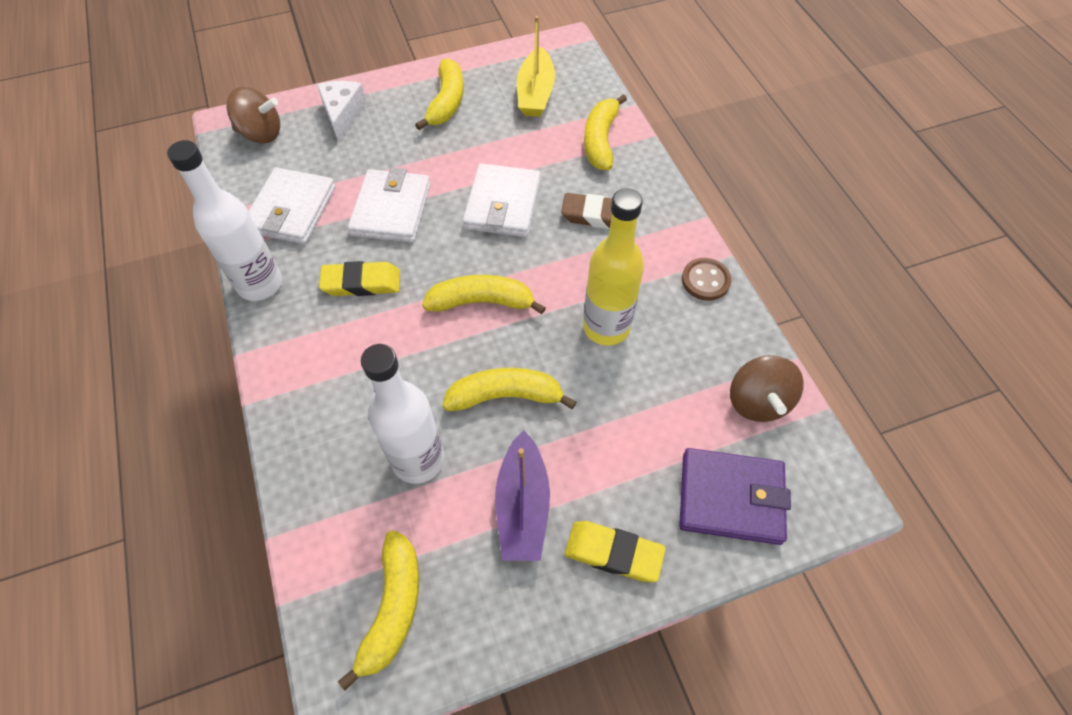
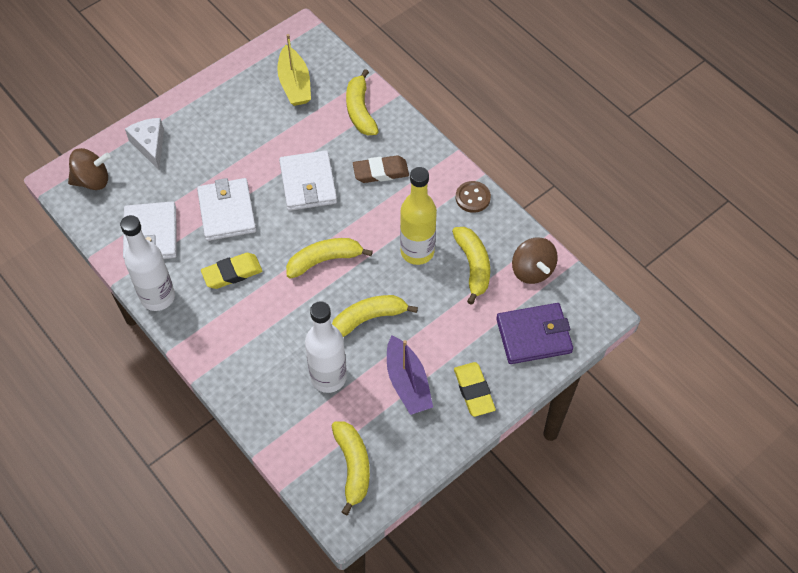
camera: 20 degrees left, 0 degrees up
yellow banana [415,58,464,130] -> yellow banana moved to [452,227,490,305]
yellow eraser [565,521,666,582] -> yellow eraser turned 75 degrees clockwise [454,362,496,417]

